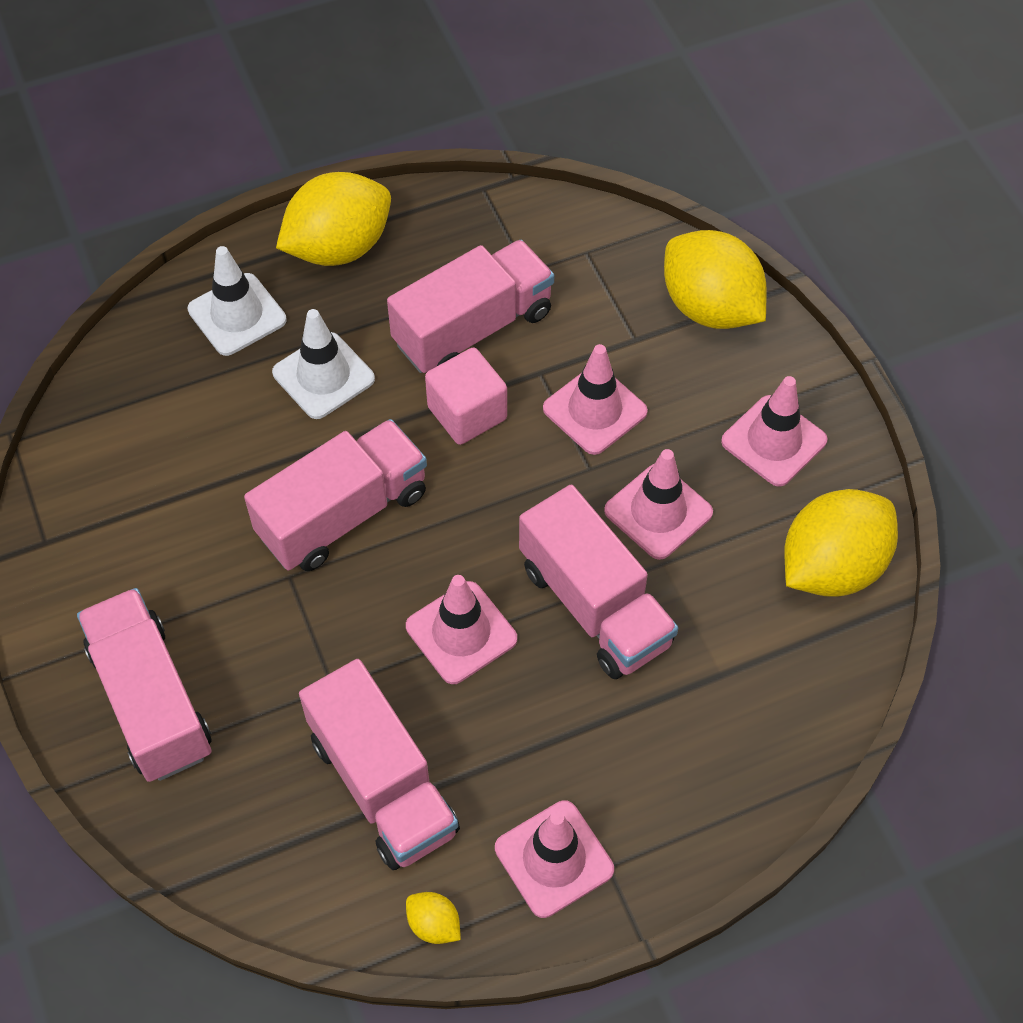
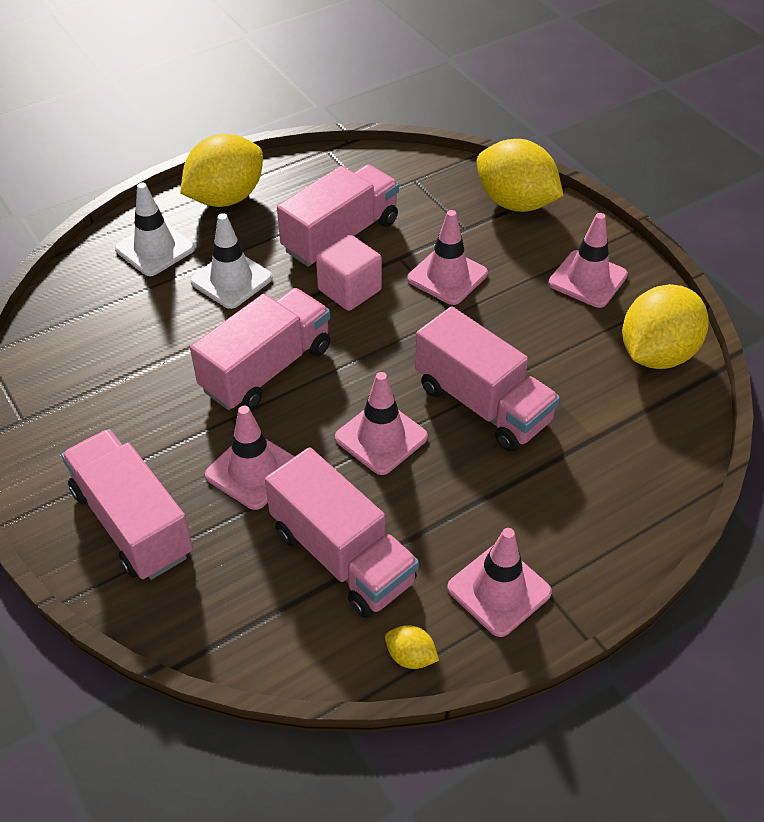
camera: 10 degrees left, 10 degrees down
pink traffic cone [604,449,713,560] -> pink traffic cone moved to [205,406,295,510]

